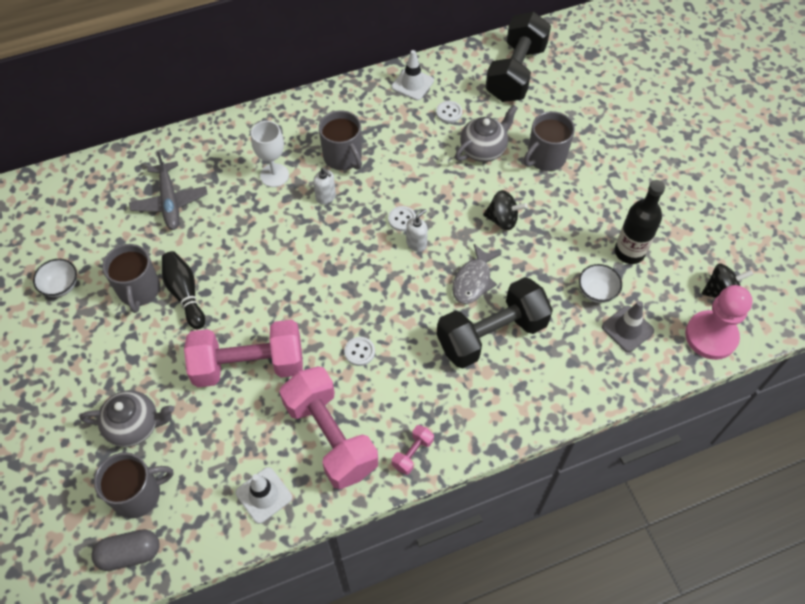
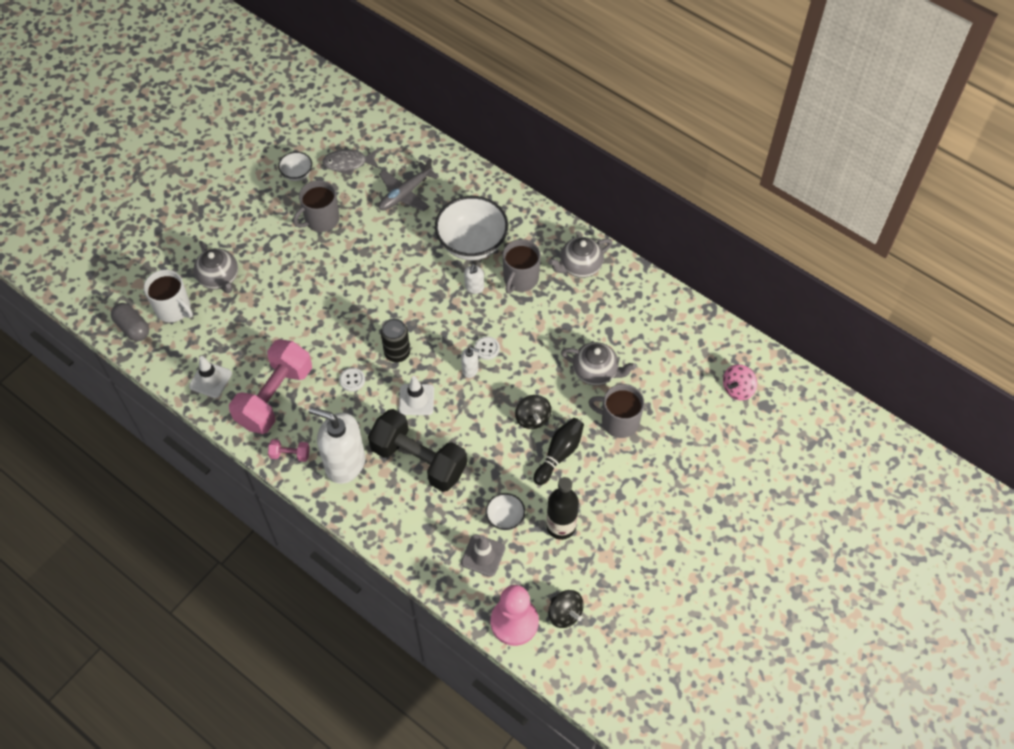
camera: 60 degrees right, 0 degrees up
grey mug [94,452,173,518] -> white mug [144,269,193,322]
black bowling pin [162,251,205,329] -> black bowling pin moved to [534,418,584,485]
pink dumbbell [184,320,303,387] -> none
white goblet [251,121,289,187] -> white bowl [435,196,508,260]
white traffic cone [391,50,434,100] -> white traffic cone moved to [399,376,434,415]
white button [436,101,462,123] -> none
grey fish [452,244,501,304] -> grey fish moved to [322,149,379,176]
black dumbbell [485,12,551,102] -> none
none -> white soap dispenser [309,407,365,484]
none -> black can [381,318,410,362]
none -> grey teapot [549,237,613,278]
none -> pink spinning top [723,364,757,401]

